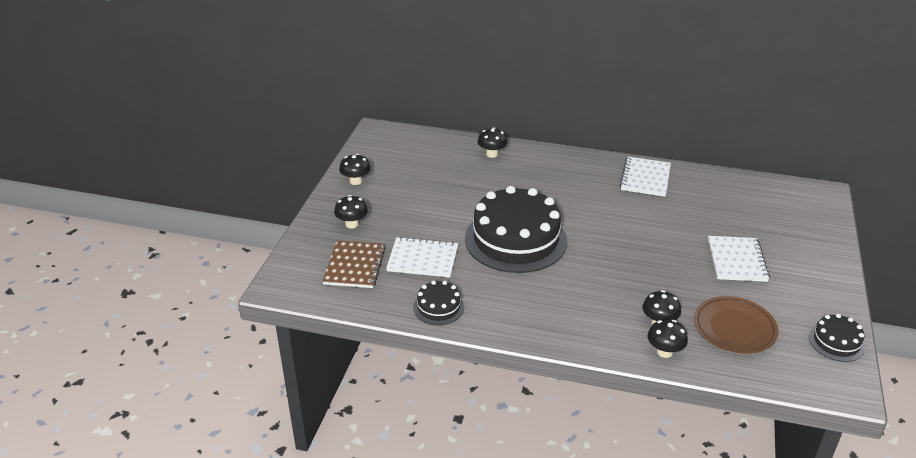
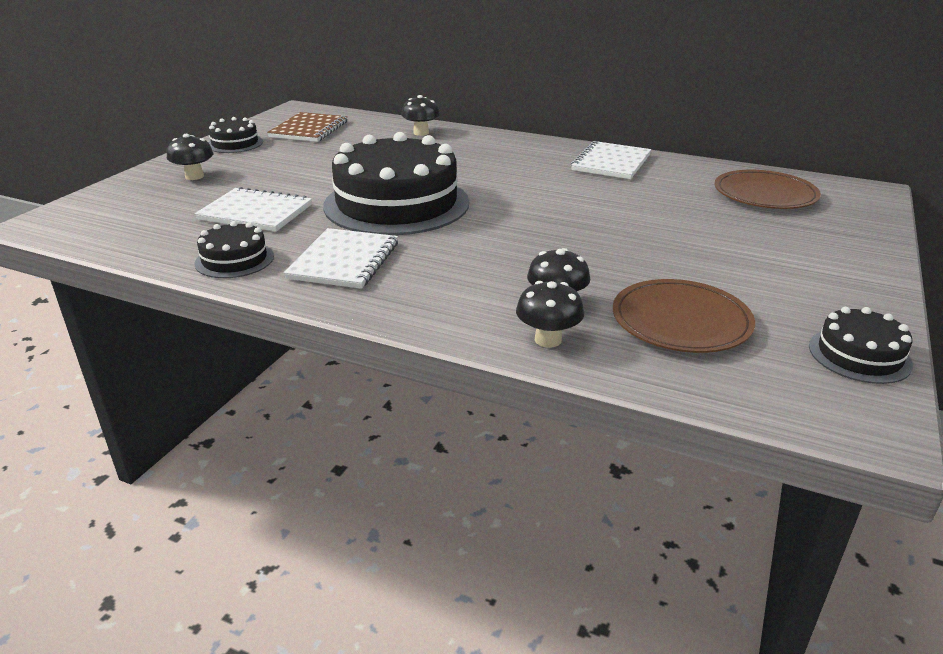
camera: 10 degrees right, 5 degrees down
brown notebook [322,240,386,288] -> brown notebook moved to [267,112,347,142]
black mushroom [339,154,371,185] -> black cake [208,117,263,153]
white notebook [708,236,770,282] -> white notebook moved to [284,228,398,289]
none -> brown plate [714,170,821,209]

